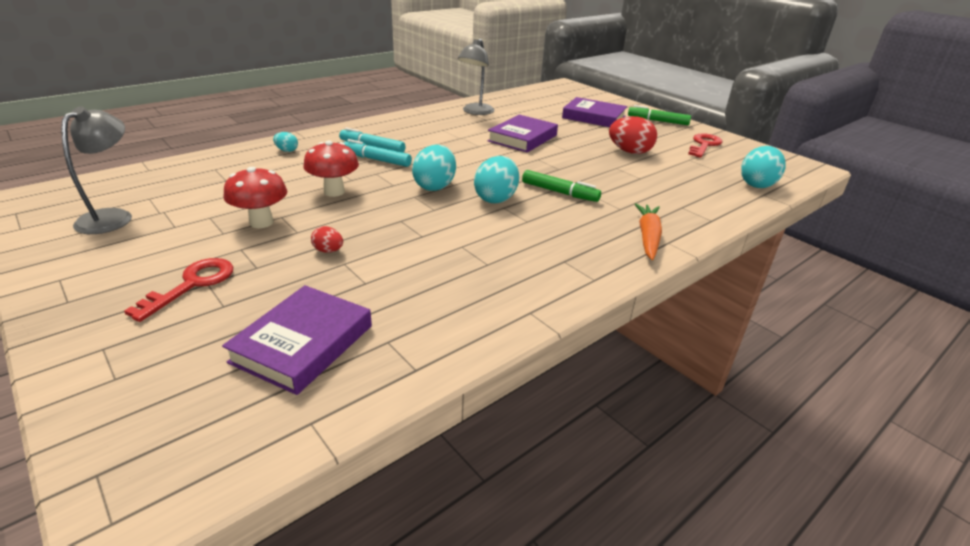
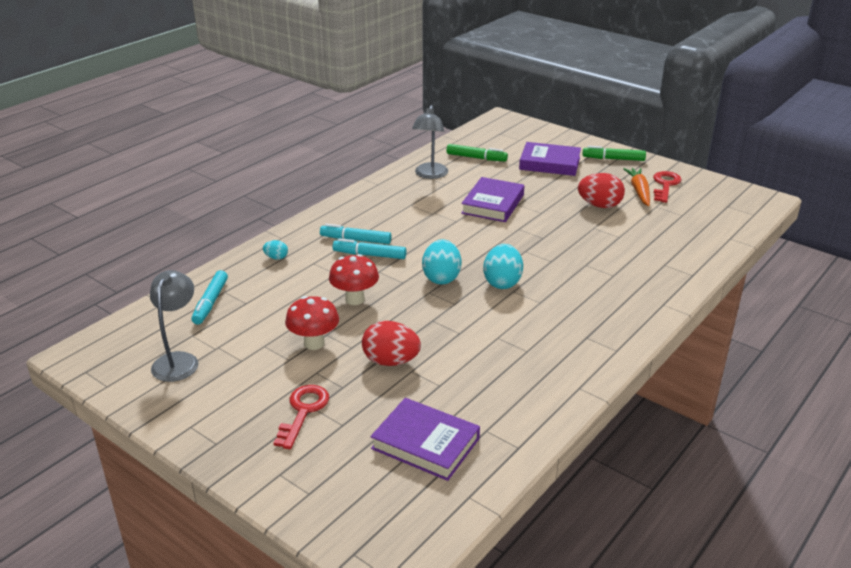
camera: 10 degrees left, 0 degrees up
purple book [222,285,372,395] -> purple book turned 75 degrees counterclockwise [370,398,480,481]
red egg [311,226,343,253] -> red egg [362,321,421,366], size x1.99
green marker [522,170,601,202] -> green marker moved to [446,144,508,162]
orange carrot [635,203,662,260] -> orange carrot moved to [623,168,650,206]
turquoise egg [741,146,786,188] -> none
none -> turquoise marker [191,270,228,325]

